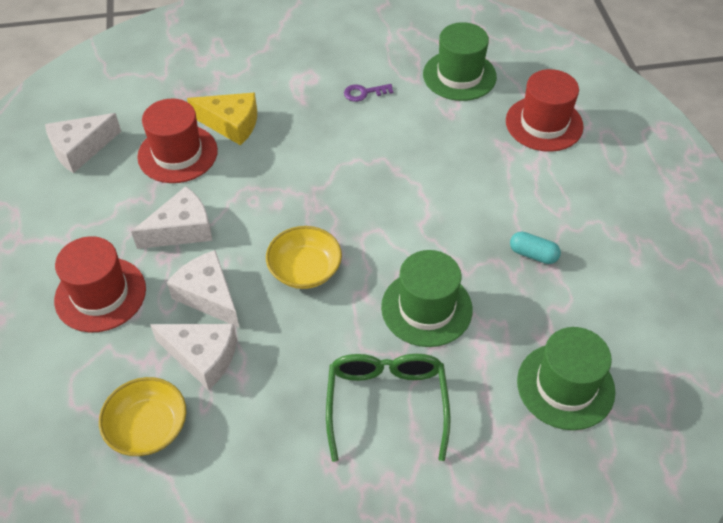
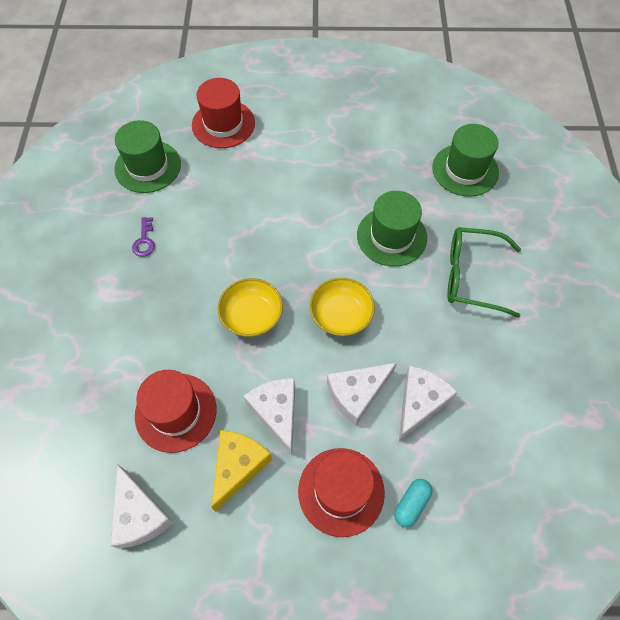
camera: 80 degrees left, 10 degrees up
yellow bowl [99,377,186,456] -> yellow bowl moved to [217,278,283,337]
yellow cheese [187,93,257,145] -> yellow cheese moved to [211,430,272,512]
turquoise capsule [510,232,561,264] -> turquoise capsule moved to [394,479,432,527]

